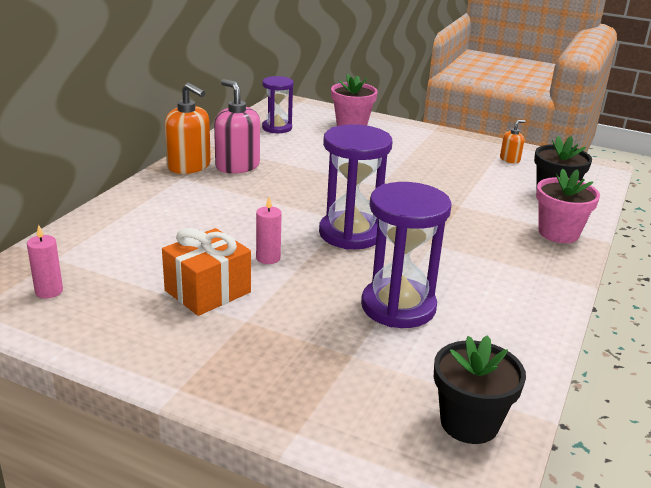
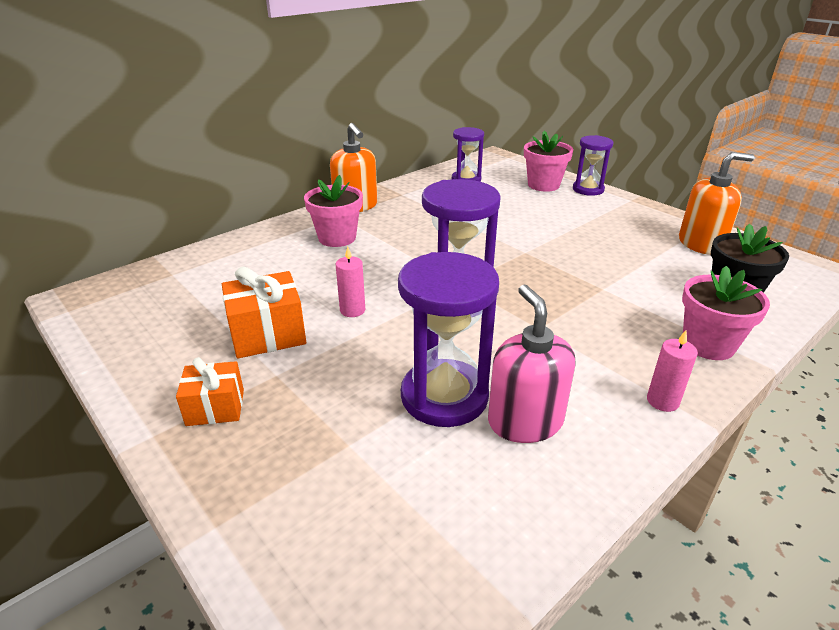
camera: 25 degrees right, 5 degrees up
pink candle [27,225,63,298] -> pink candle moved to [647,330,698,412]
pink soap dispenser [214,79,260,174] -> pink soap dispenser moved to [488,285,576,443]
black flower pot [434,335,526,444] -> none
orange soap dispenser [500,120,526,163] -> orange soap dispenser [679,152,755,255], size x1.95
none -> orange gift [176,357,244,426]
none -> pink flower pot [304,175,363,247]
none -> purple hourglass [573,135,614,196]

